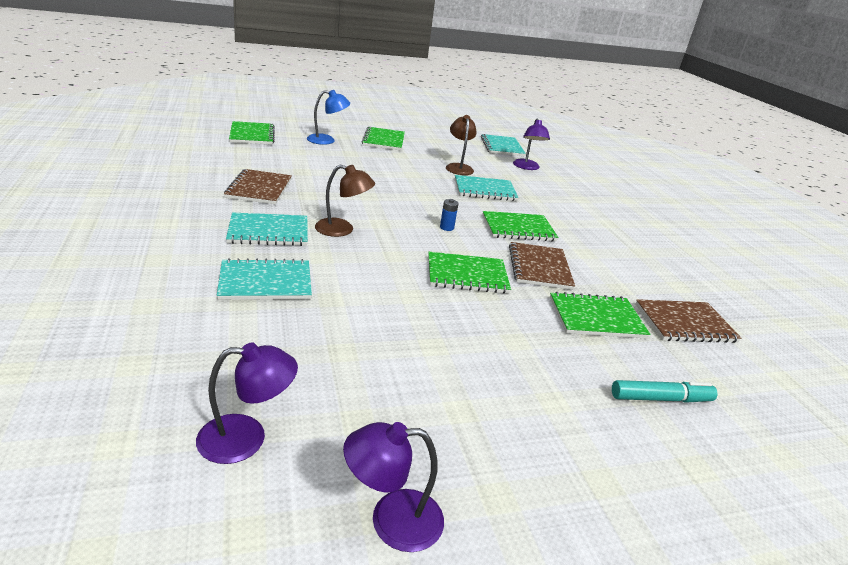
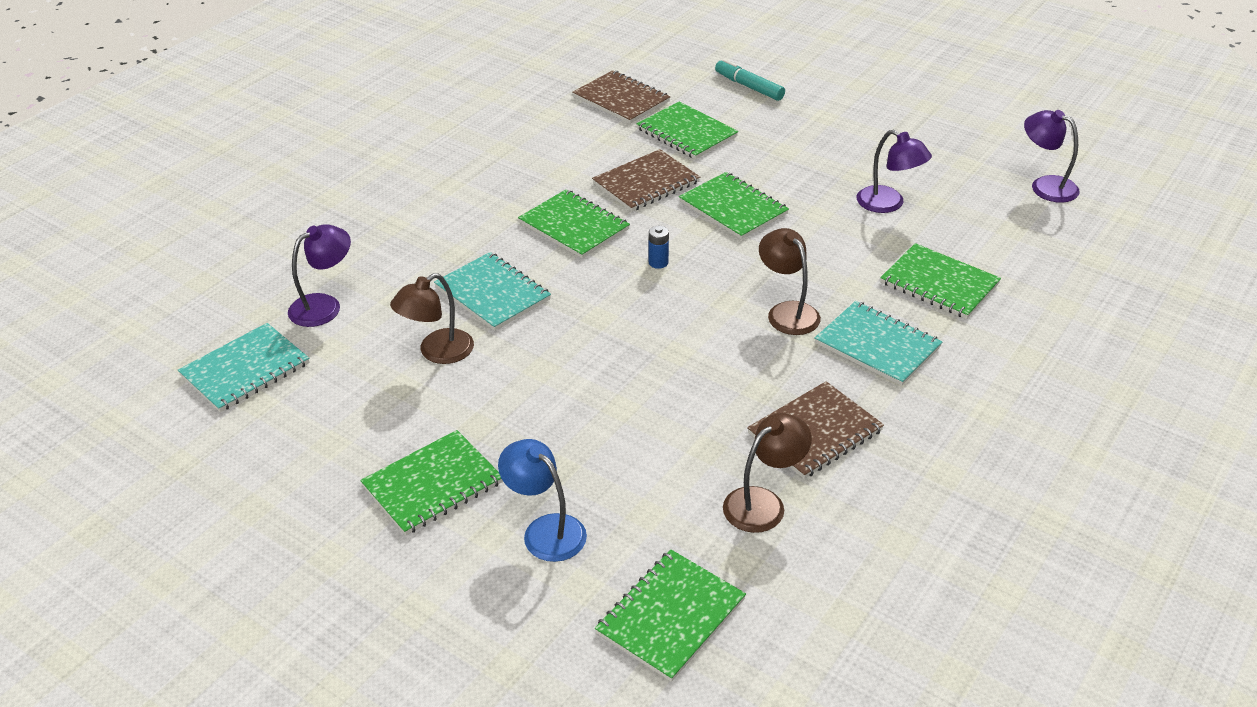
camera: 125 degrees left, 10 degrees up
turquoise notebook [217,258,312,300] -> green notebook [880,243,1001,319]
purple lamp [343,422,444,552] -> purple lamp moved to [857,130,932,213]
none -> brown lamp [723,413,812,533]

